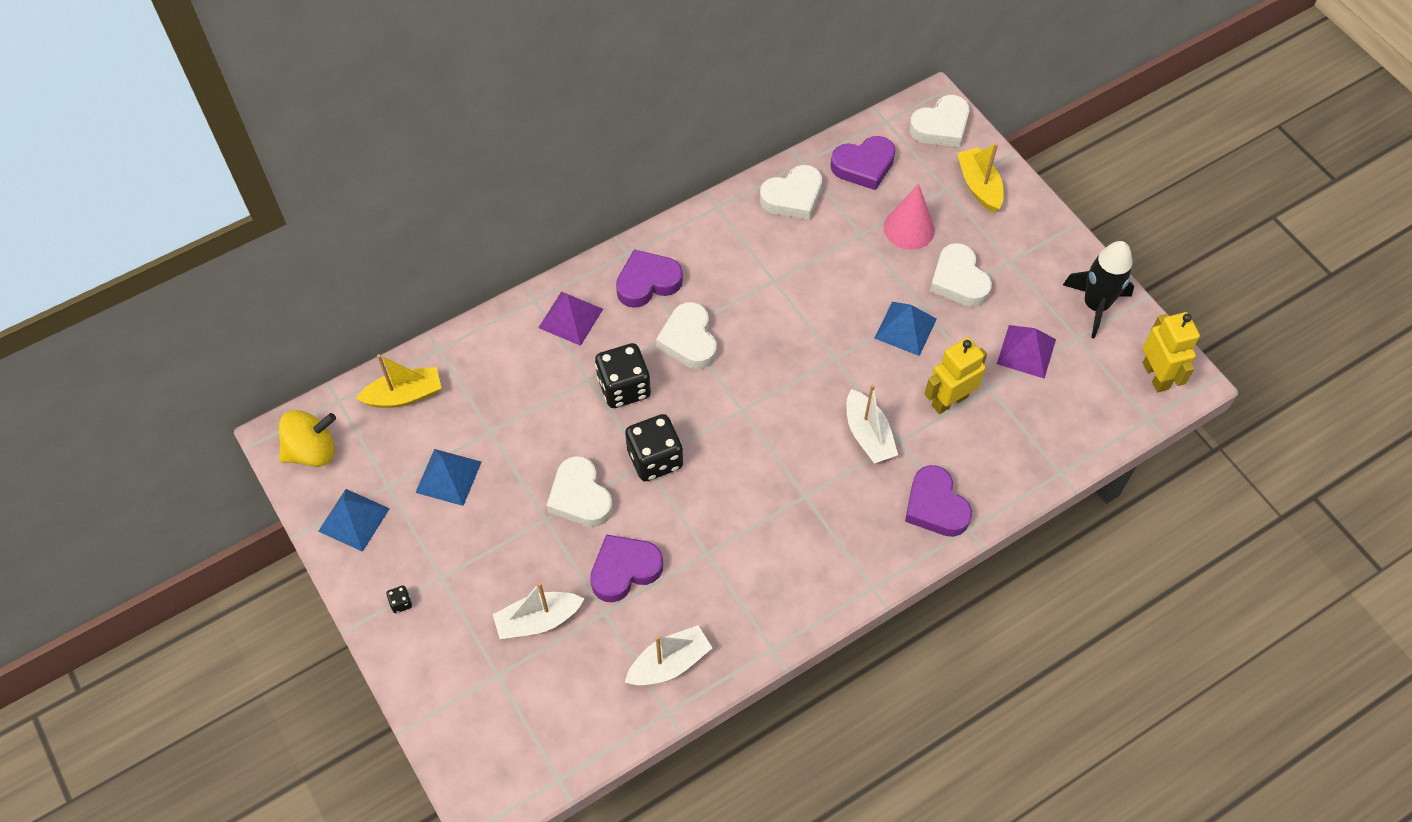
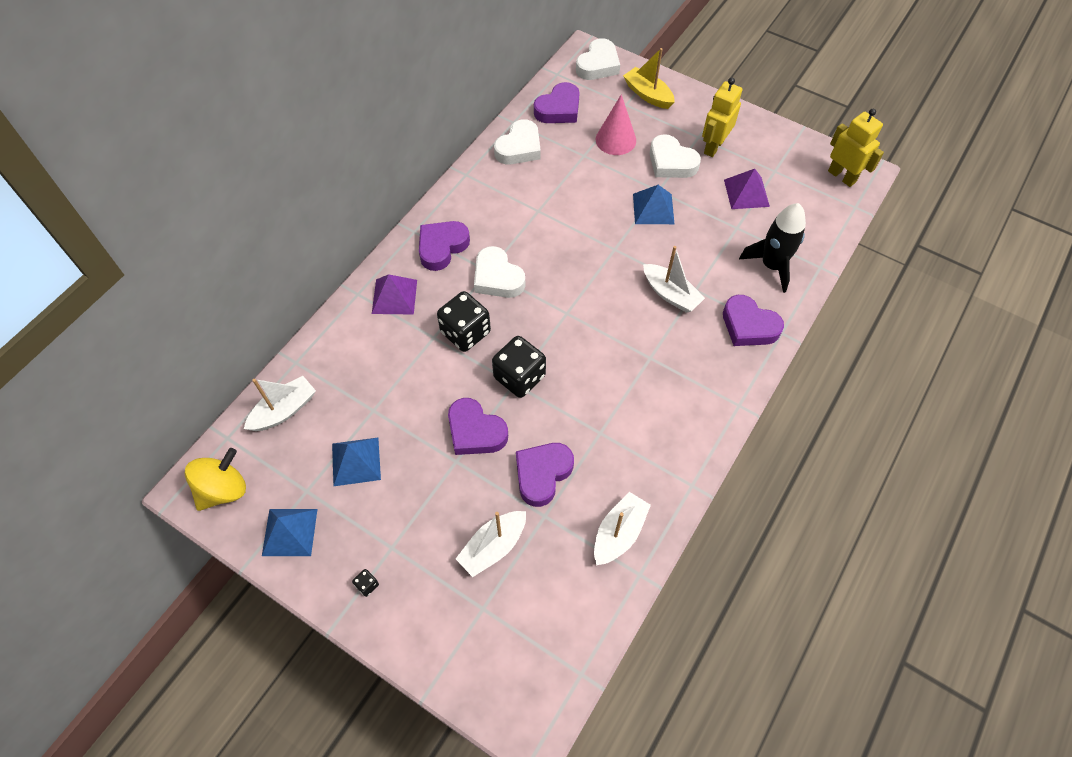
camera: 25 degrees left, 0 degrees up
yellow boat [356,354,442,408] -> white boat [244,376,316,431]
white heart [547,456,613,527] -> purple heart [448,398,508,455]
yellow robot [924,337,987,414] -> yellow robot moved to [702,78,742,157]
black rocket [1063,241,1134,339] -> black rocket moved to [739,203,806,293]

